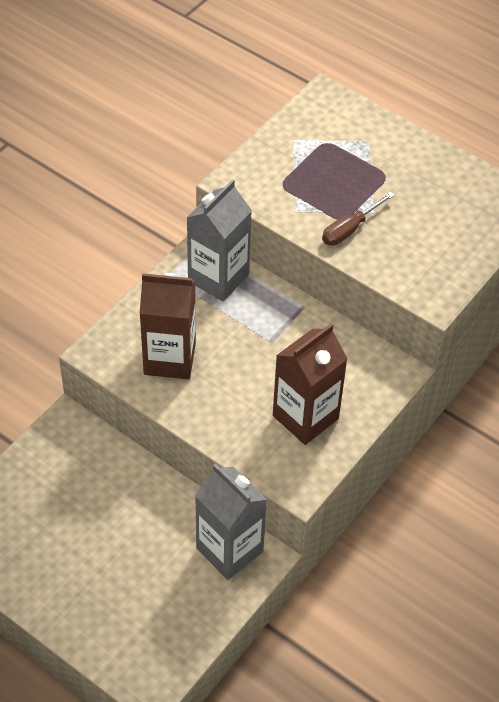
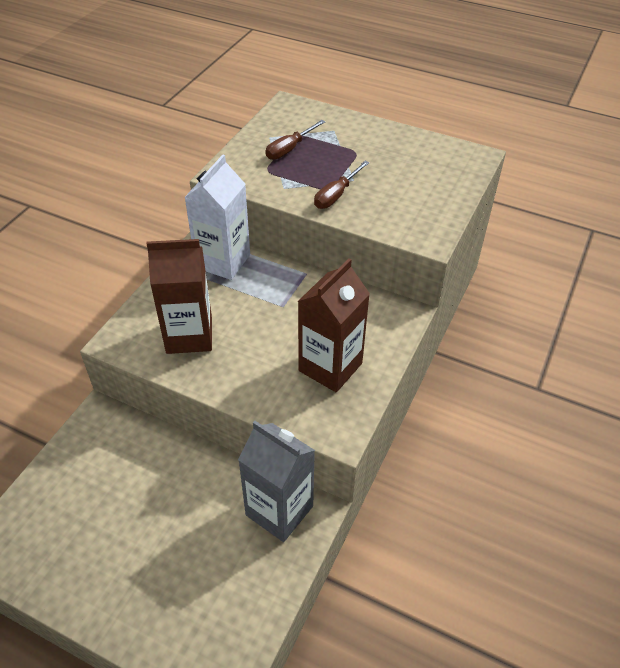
camera: 10 degrees left, 5 degrees down
grey carton [187,179,252,302] -> white carton [184,155,250,280]
none -> brown screwdriver [265,120,325,160]

